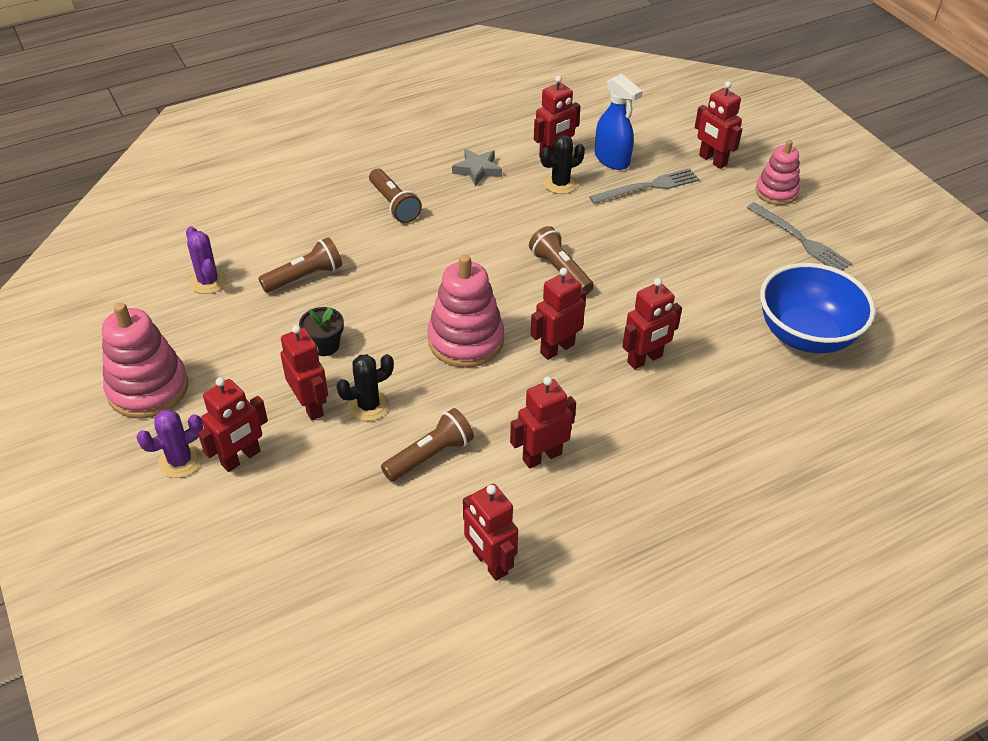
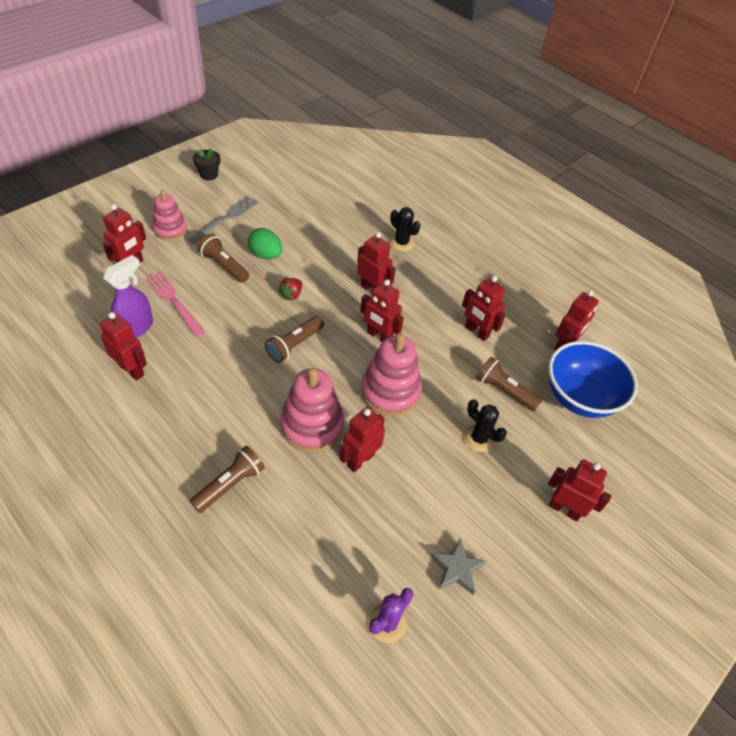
camera: 110 degrees left, 5 degrees up
pink stacking toy [102,302,188,419] -> pink stacking toy moved to [280,368,344,452]
purple cactus [136,409,203,478] -> none
brown flashlight [258,237,342,293] -> brown flashlight moved to [197,233,249,283]
red robot [281,325,328,420] -> red robot moved to [339,407,385,472]
black flower pot [299,307,344,356] -> black flower pot moved to [193,148,220,180]
grey star [452,149,502,186] -> grey star moved to [430,539,486,595]
black cactus [540,135,585,194] -> black cactus moved to [389,207,420,251]
grey fork [589,168,699,204] -> pink fork [146,271,205,337]
blue spray bottle [595,74,643,170] -> purple spray bottle [103,255,153,338]
blue bowl [760,263,876,353] -> blue bowl moved to [548,341,638,418]
none -> green egg [248,228,282,260]
none -> red strawberry [279,278,302,300]

